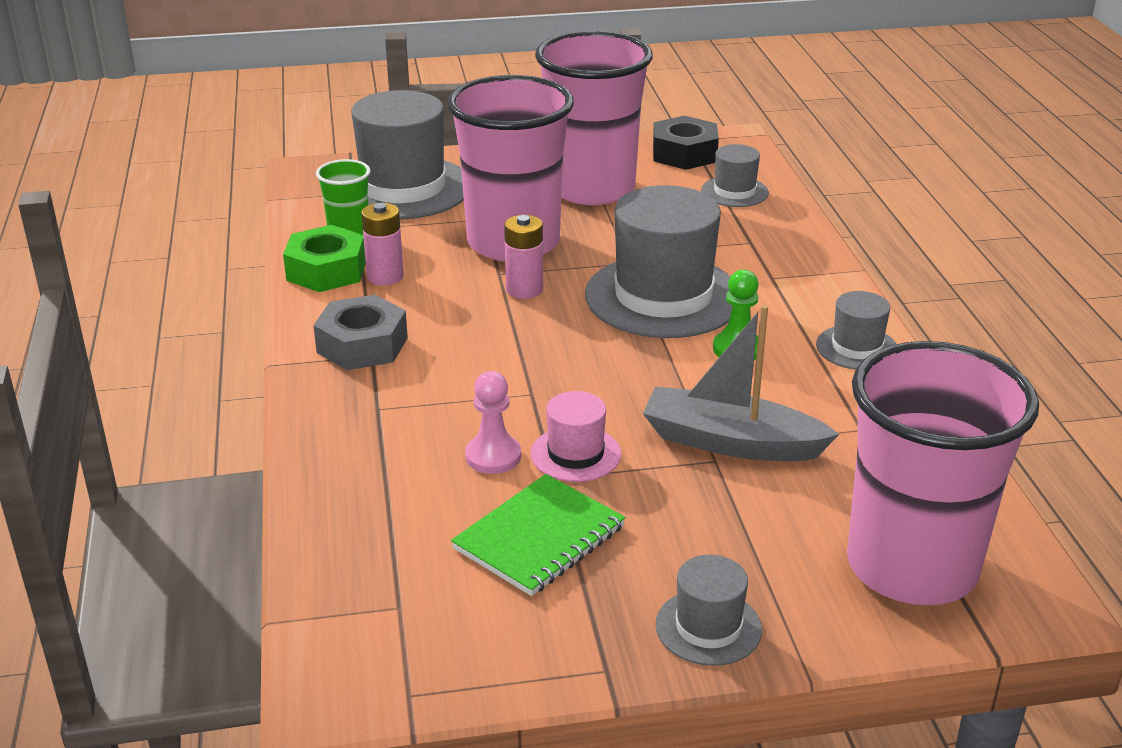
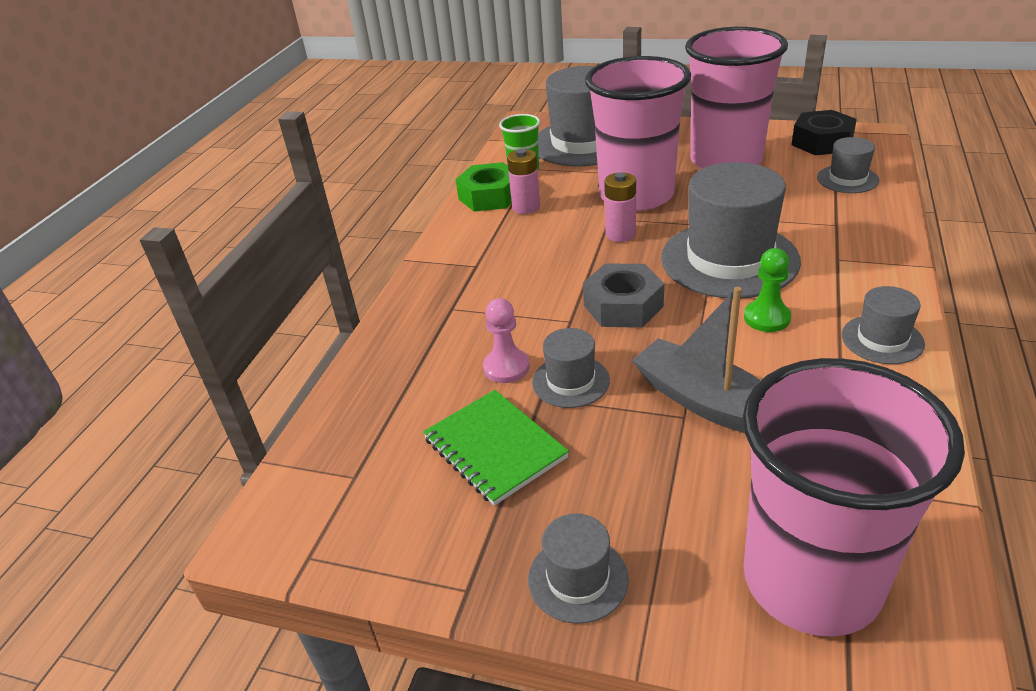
camera: 30 degrees right, 5 degrees up
grey nut [313,295,408,370] -> grey nut moved to [583,264,664,328]
green notebook [451,474,625,596] -> green notebook turned 75 degrees clockwise [423,390,569,506]
pink hat [531,391,621,482] -> grey hat [532,328,610,408]

